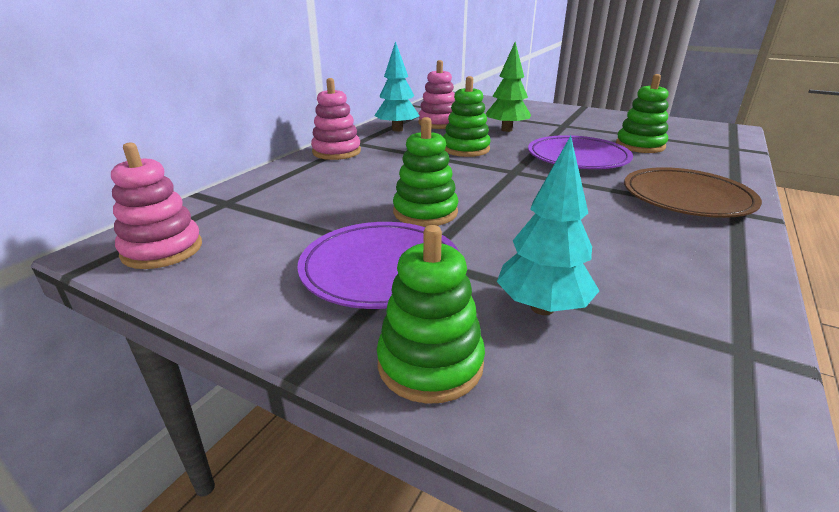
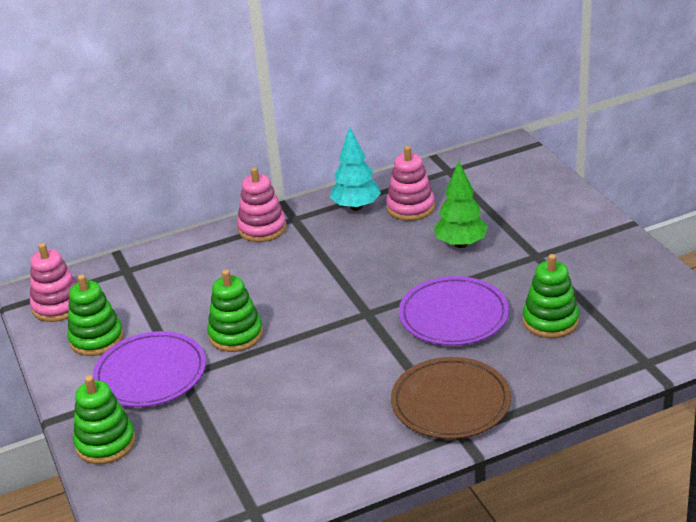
camera: 40 degrees right, 5 degrees up
green stacking toy [443,76,491,157] -> green stacking toy moved to [67,274,124,356]
turquoise tree [497,136,599,315] -> none

